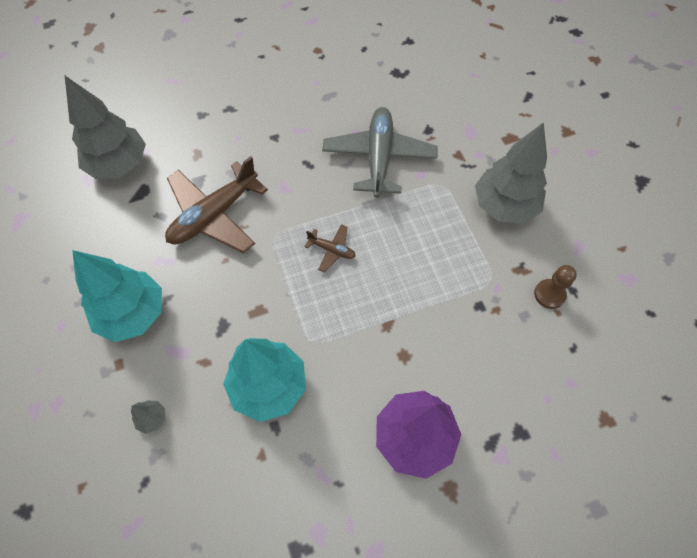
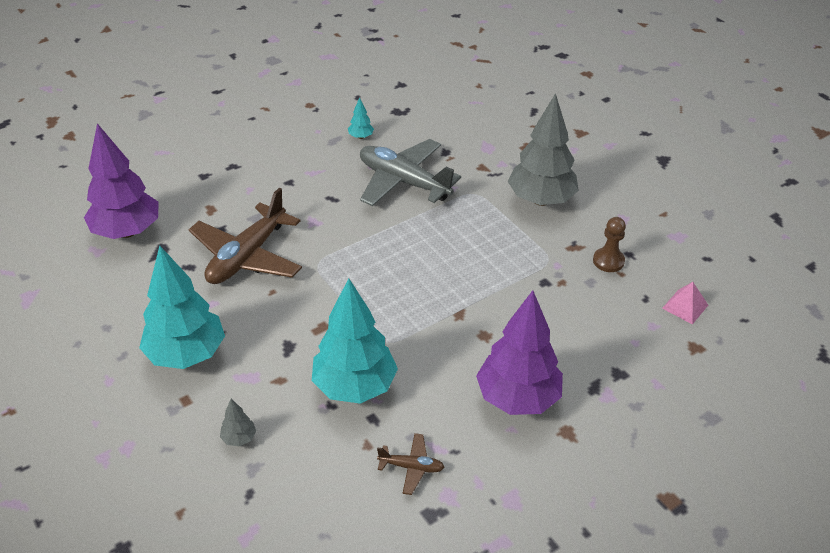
camera: 15 degrees left, 20 degrees down
grey tree [65,76,146,179] -> purple tree [84,124,159,239]
brown plane [305,224,355,272] -> brown plane moved to [377,433,444,495]
grey plane [322,107,438,198] -> grey plane turned 45 degrees counterclockwise [360,139,461,206]
none -> turquoise tree [348,97,374,139]
none -> pink pyramid [662,282,708,324]

